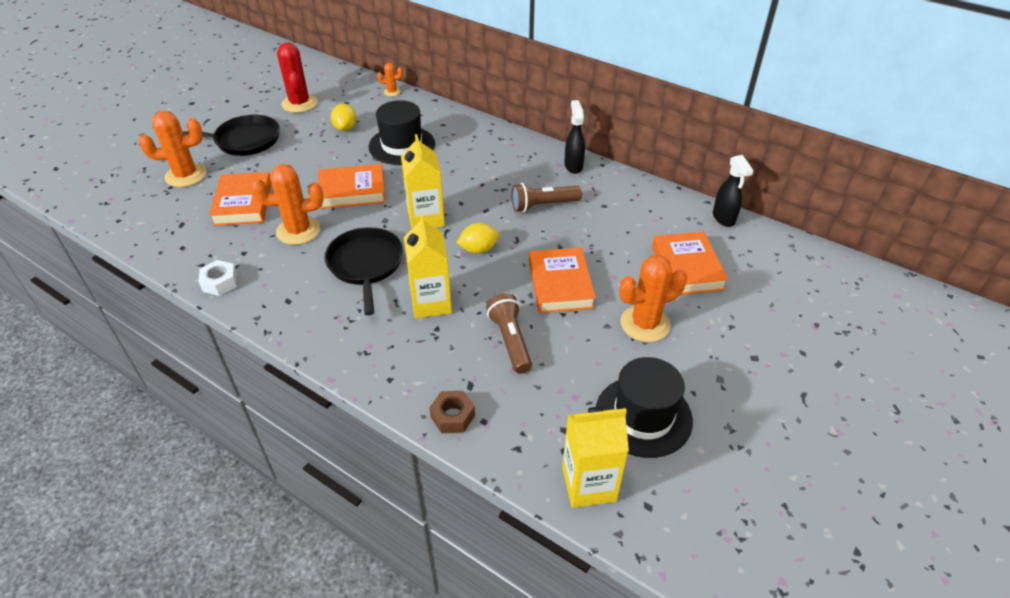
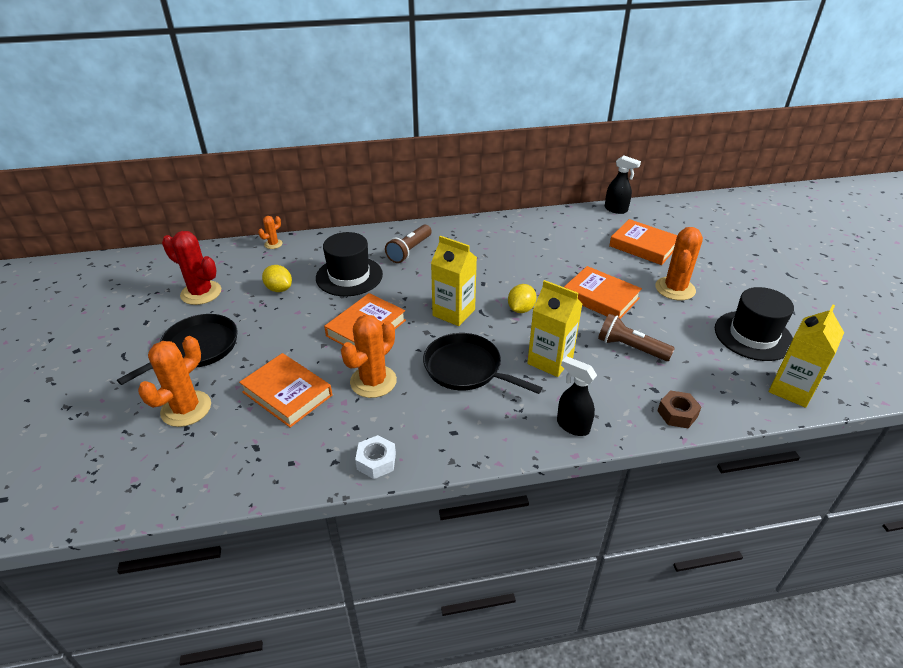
camera: 45 degrees left, 5 degrees down
brown flashlight [512,183,582,212] -> brown flashlight moved to [385,225,432,263]
black spray bottle [564,100,585,174] -> black spray bottle moved to [557,356,597,436]

